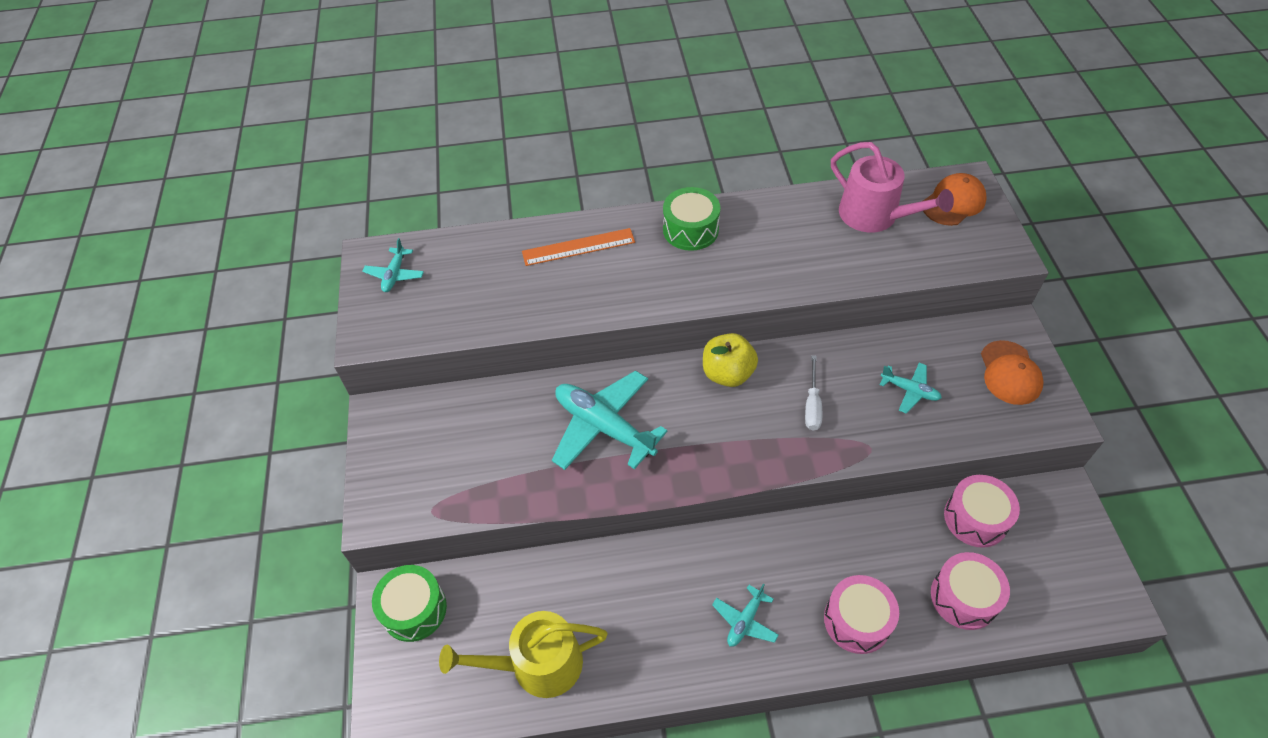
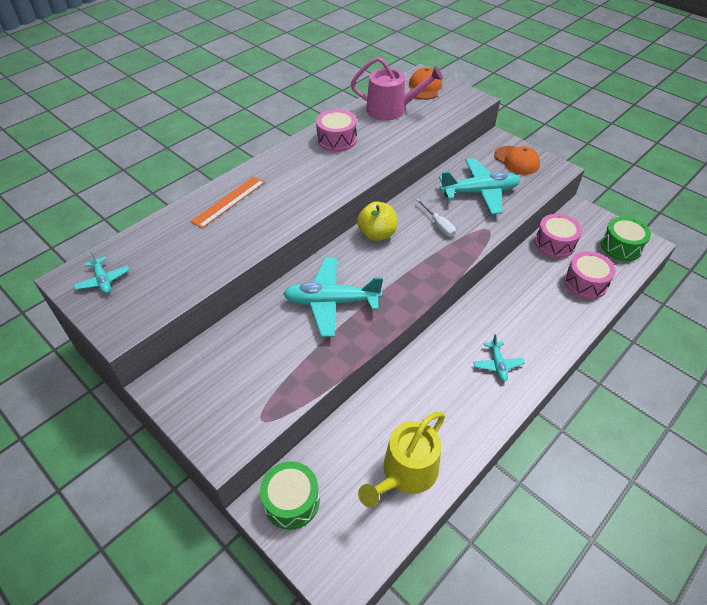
camera: 40 degrees left, 5 degrees down
green drum [663,187,721,251] -> green drum moved to [601,217,651,261]
pink drum [824,575,899,654] -> pink drum moved to [316,109,357,152]
turquoise plane [880,363,942,414] -> turquoise plane [439,158,520,215], size x2.01

